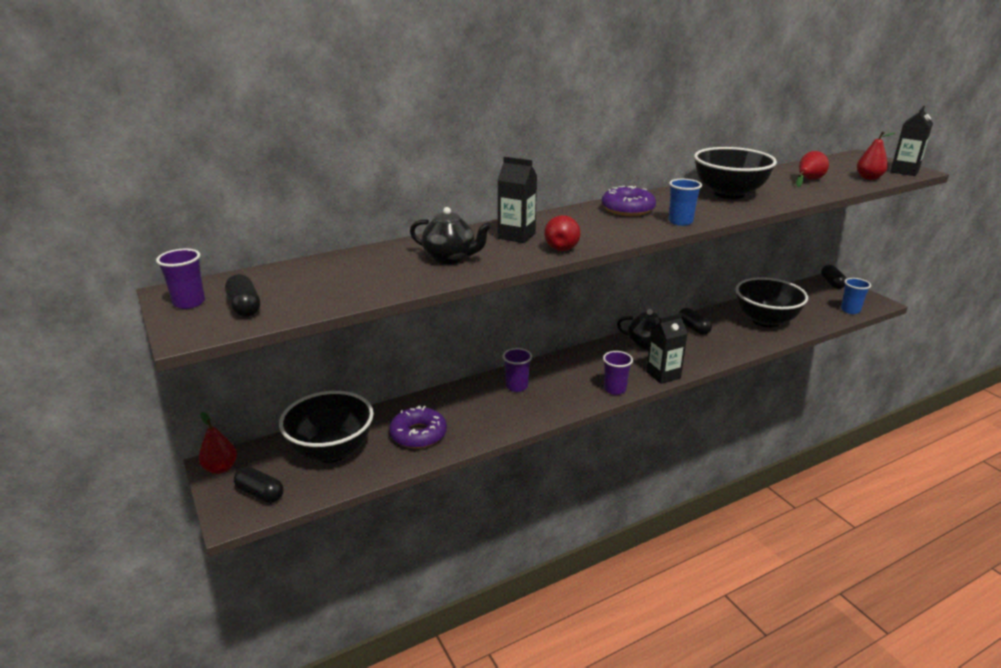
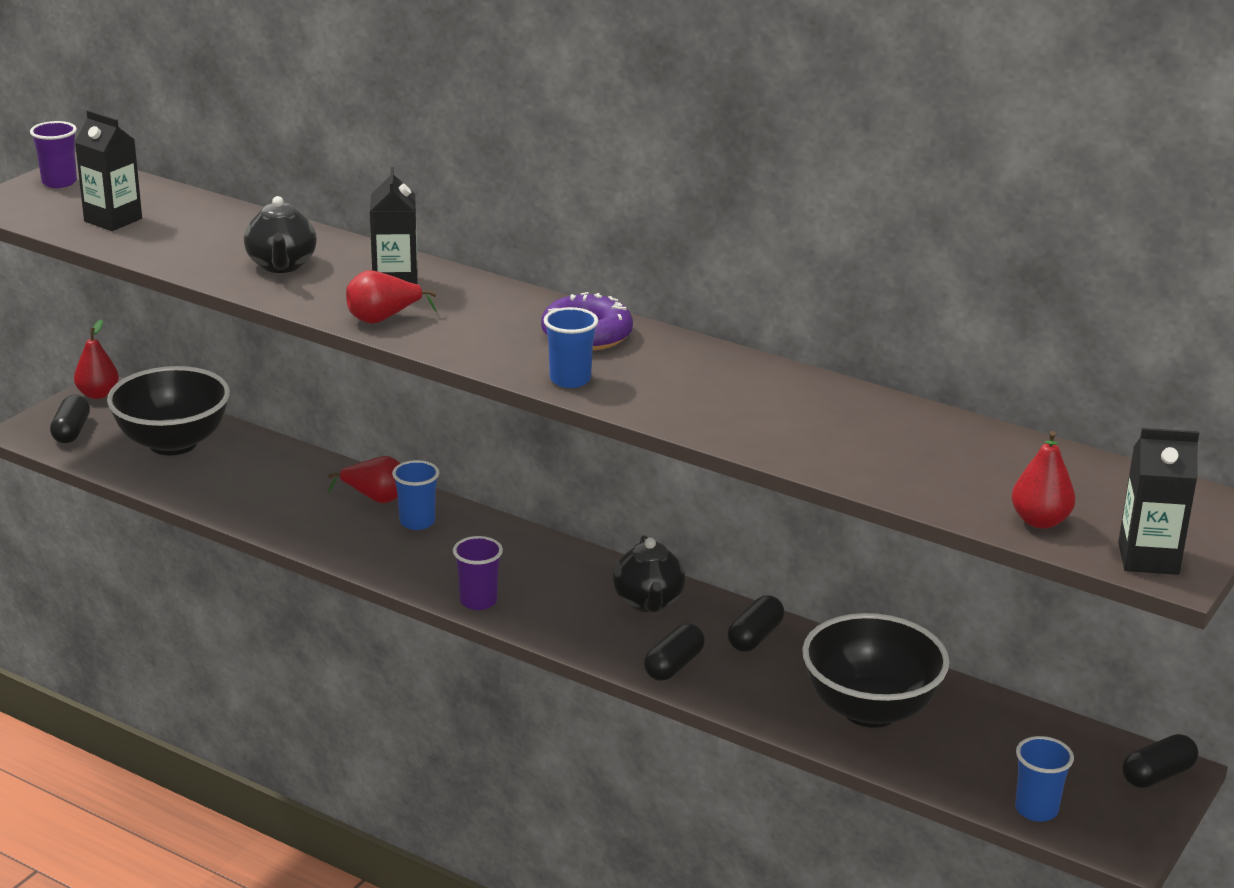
camera: 60 degrees right, 0 degrees up
black capsule [225,274,260,317] -> black capsule moved to [644,623,705,681]
purple donut [389,406,447,448] -> none
purple cup [503,348,532,392] -> blue cup [392,460,439,530]
black carton [646,313,688,384] -> black carton moved to [75,110,142,231]
black bowl [694,147,777,199] -> none
red pear [796,151,829,187] -> red pear moved to [328,456,400,503]

